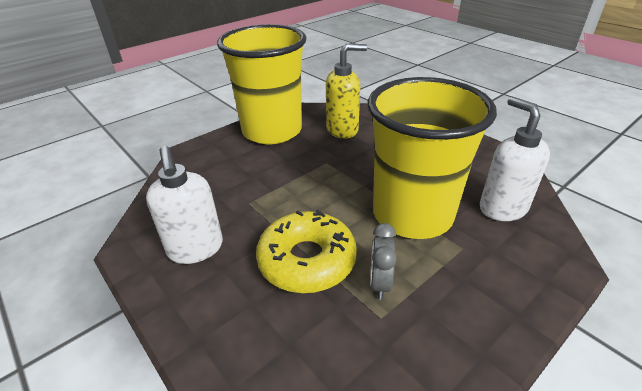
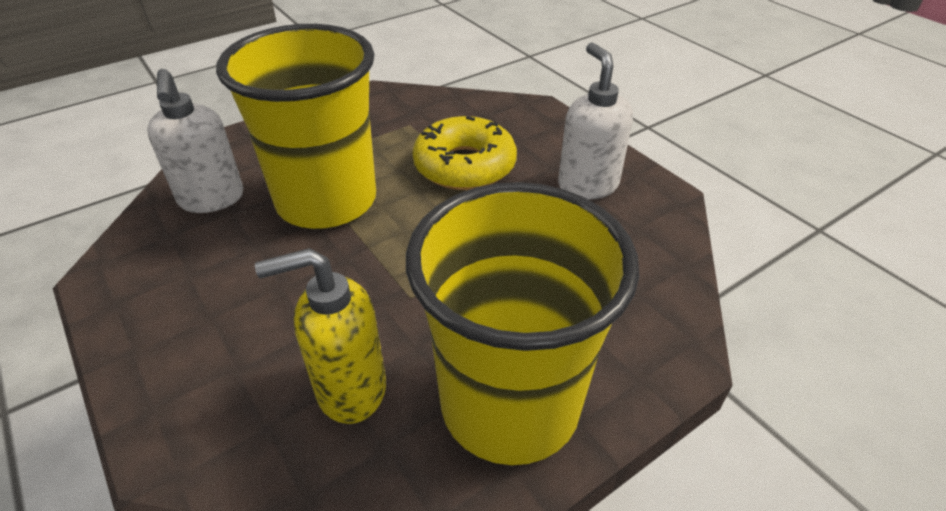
camera: 175 degrees left, 5 degrees up
grey clock [370,223,397,300] -> none

